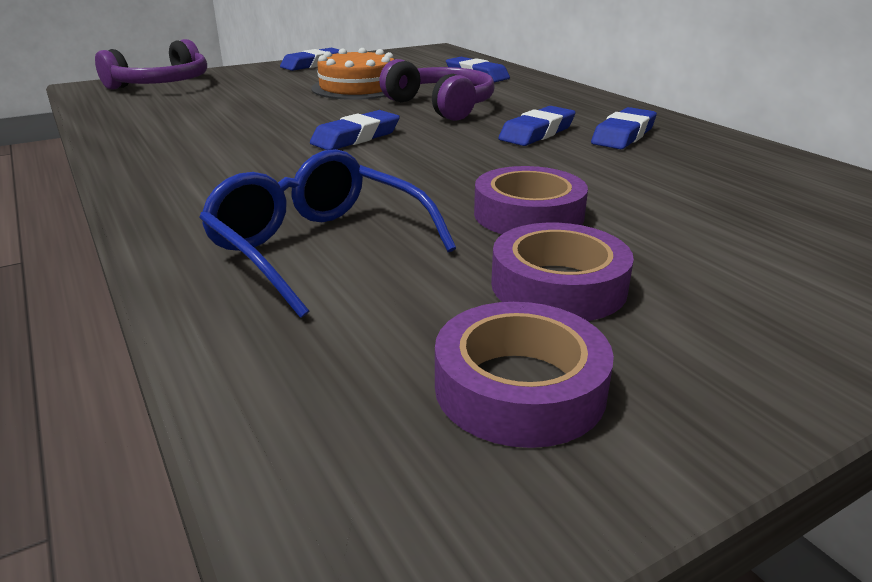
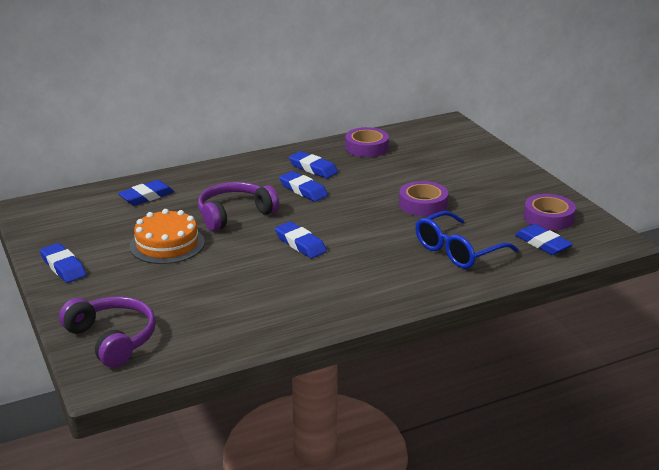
camera: 85 degrees left, 0 degrees up
purple tape [491,223,634,321] -> purple tape moved to [345,127,389,157]
none -> blue eraser [515,224,573,255]

